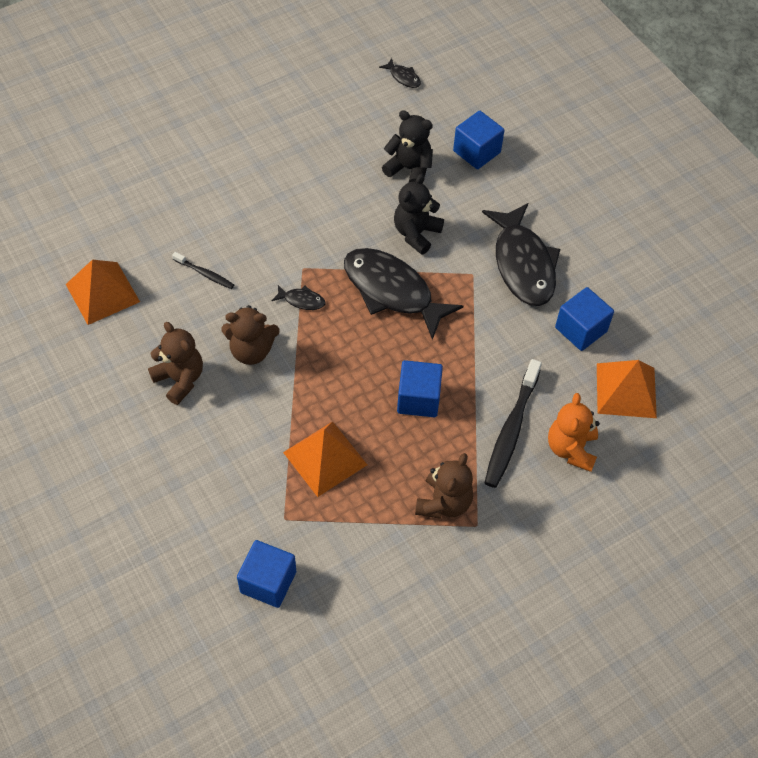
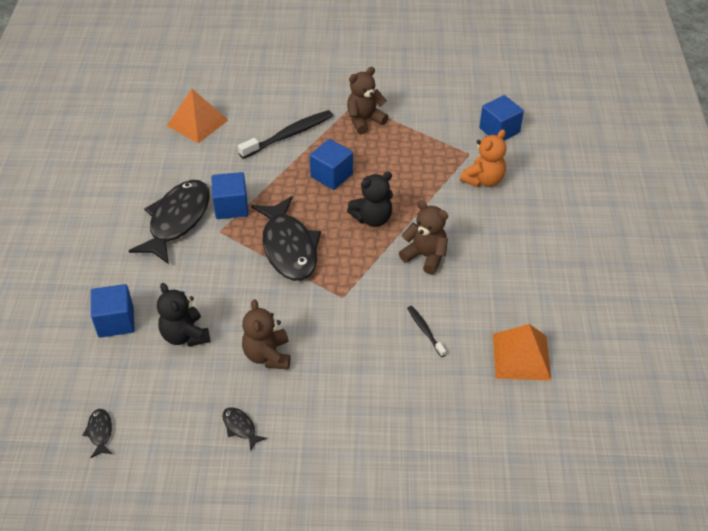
camera: 145 degrees left, 10 degrees down
brown teddy bear [148,322,203,405] -> brown teddy bear moved to [242,299,291,370]
black fish [272,285,325,310] -> black fish moved to [222,407,267,451]
orange pyramid [283,421,367,497] -> none
black teddy bear [394,173,444,255] -> black teddy bear moved to [347,172,393,227]
orange teddy bear [548,393,600,472] -> orange teddy bear moved to [460,129,506,187]
blue cube [555,287,614,351] -> blue cube moved to [211,172,248,219]

